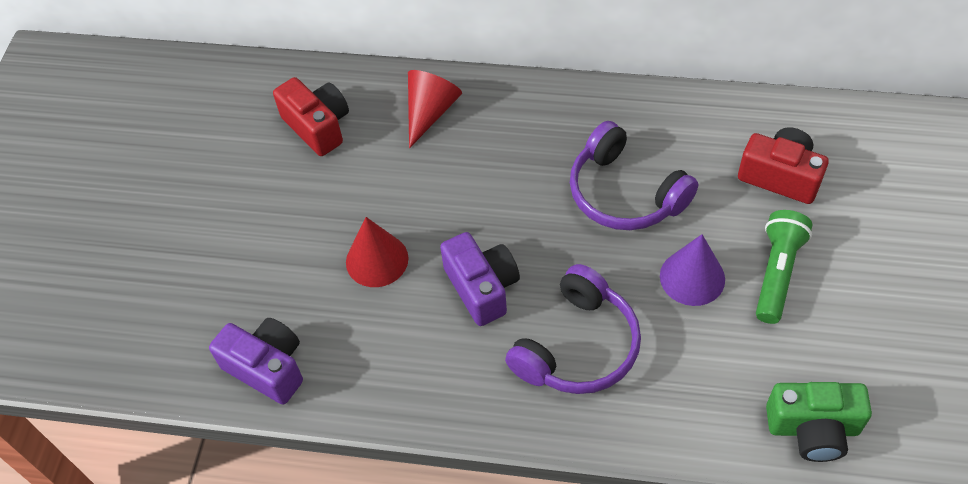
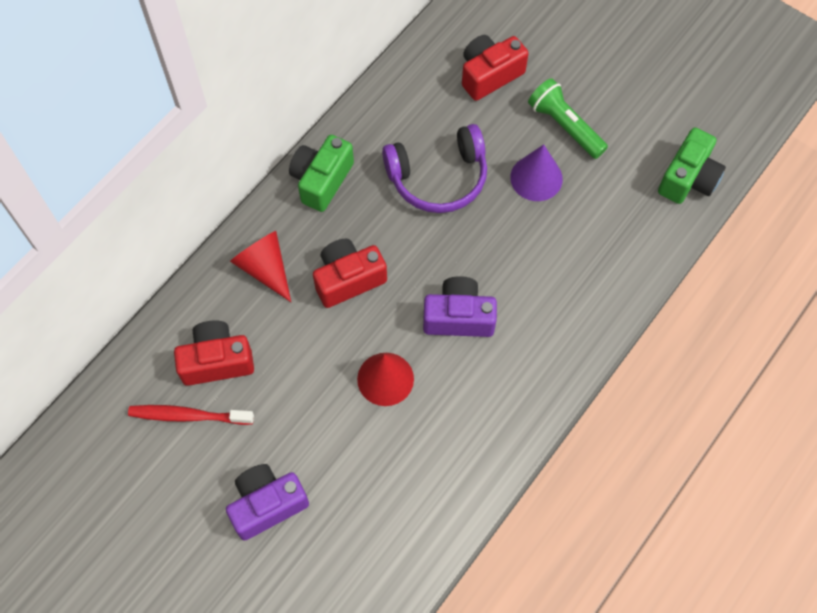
camera: 65 degrees left, 10 degrees up
purple camera [209,318,303,404] -> purple camera moved to [226,464,309,541]
purple headphones [505,264,641,394] -> none
none -> red toothbrush [128,405,254,425]
none -> green camera [289,135,354,212]
none -> red camera [313,239,387,308]

